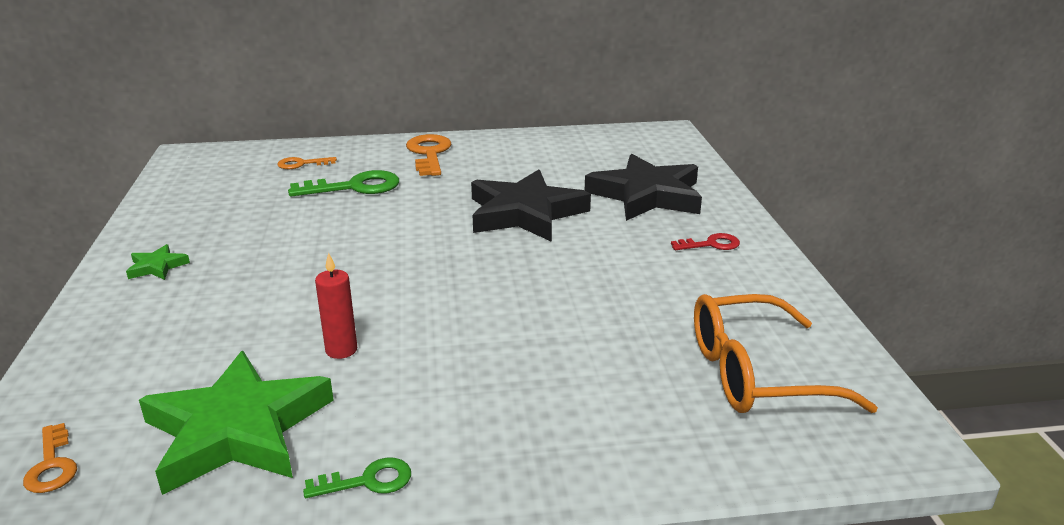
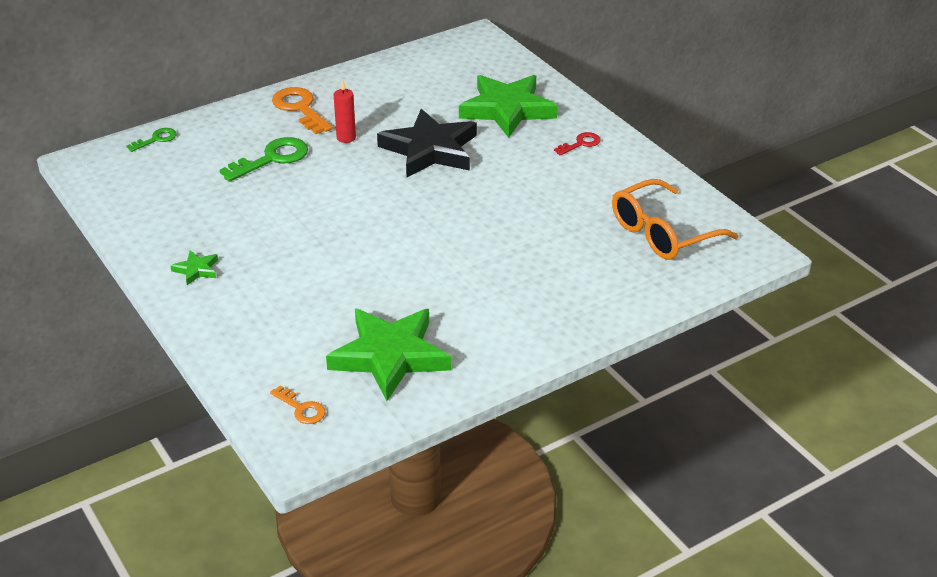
camera: 25 degrees left, 10 degrees up
orange key [277,157,337,169] -> none
green key [303,458,411,498] -> green key moved to [127,128,177,152]
red candle [315,252,357,359] -> red candle moved to [334,79,356,143]
black star [585,154,702,221] -> green star [459,75,558,138]

